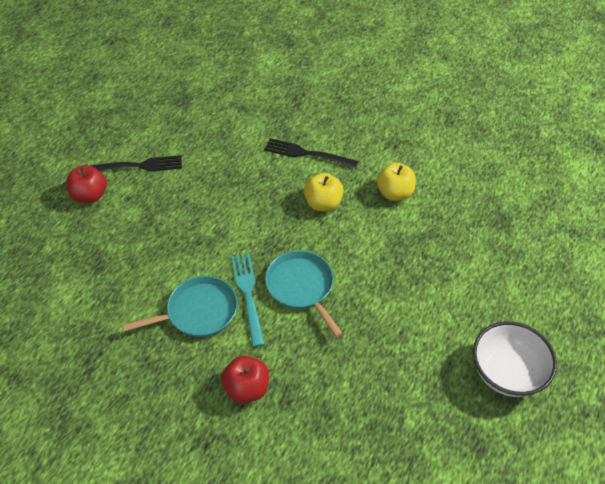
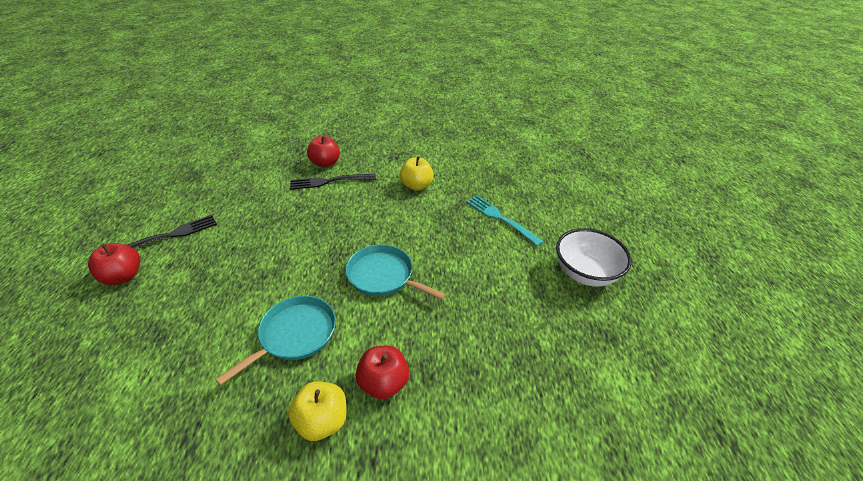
camera: 30 degrees left, 10 degrees down
turquoise fork [231,253,265,347] -> turquoise fork moved to [467,195,544,246]
yellow apple [304,173,344,211] -> yellow apple moved to [288,382,347,441]
none -> red apple [307,136,340,168]

